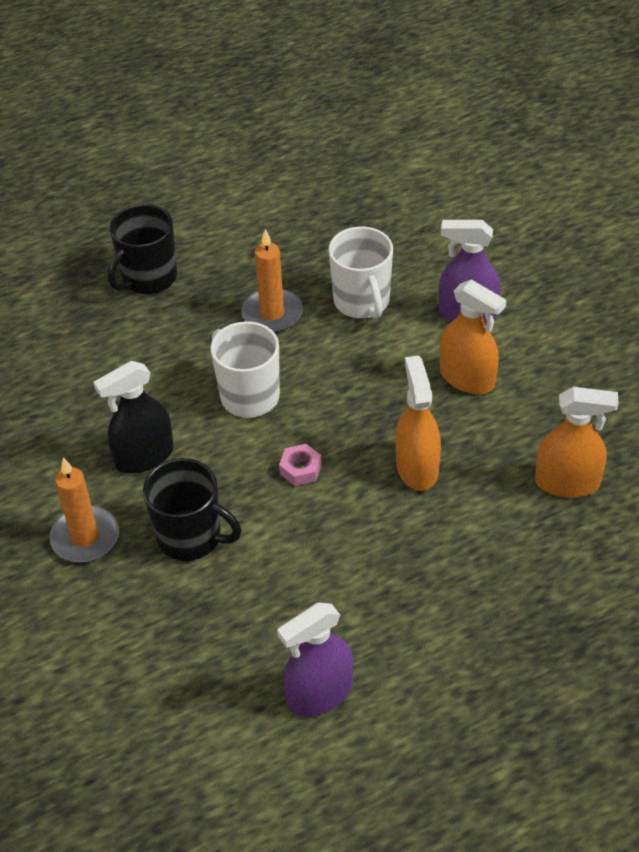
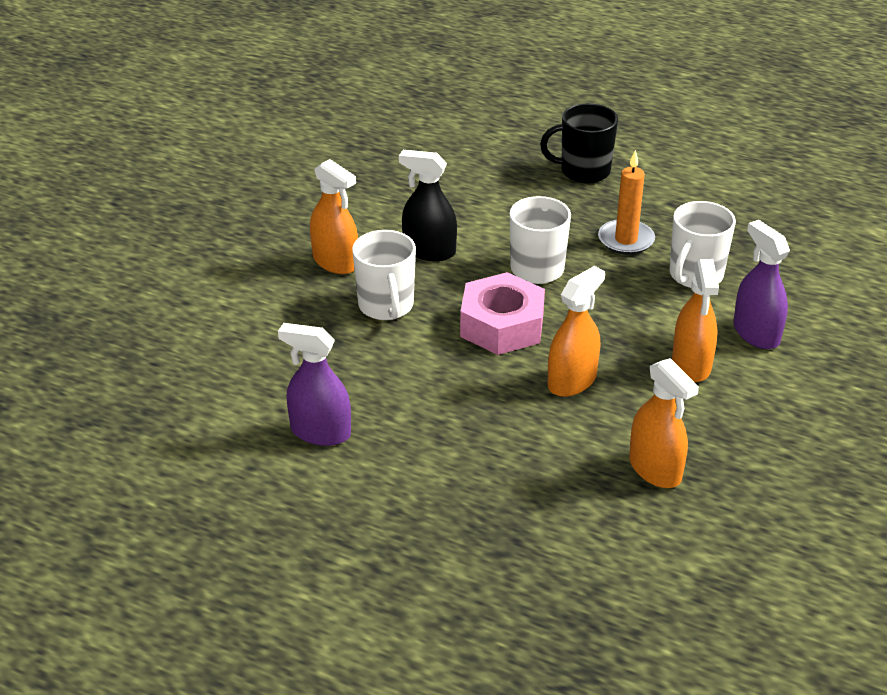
camera: 50 degrees right, 10 degrees down
orange candle [49,457,119,562] -> orange spray bottle [310,159,358,274]
black mug [143,458,242,561] -> white mug [352,230,416,320]
pink nut [279,444,322,486] -> pink nut [460,272,545,355], size x2.33

